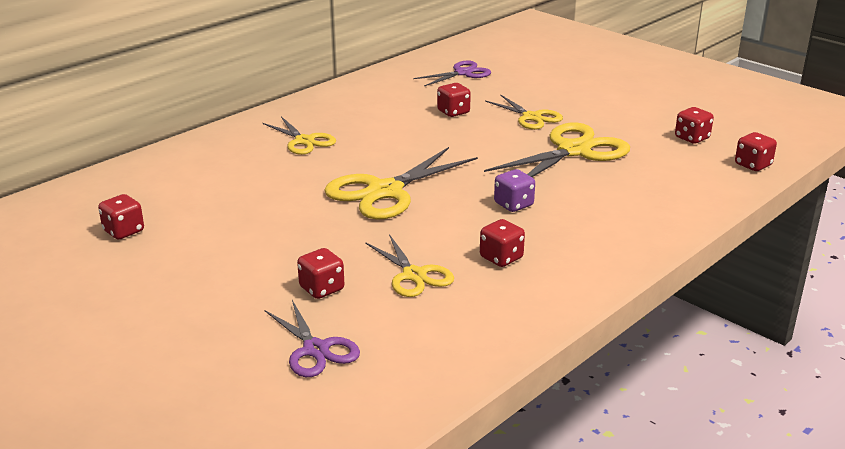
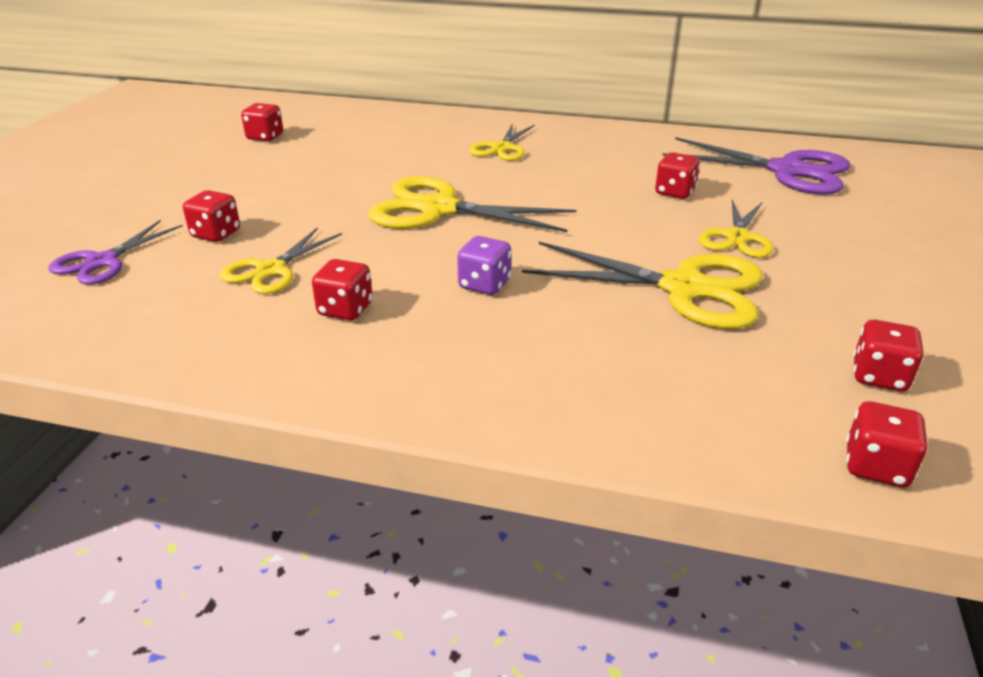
camera: 60 degrees right, 5 degrees up
purple scissors [413,61,491,86] -> purple scissors [663,137,850,195], size x1.68

